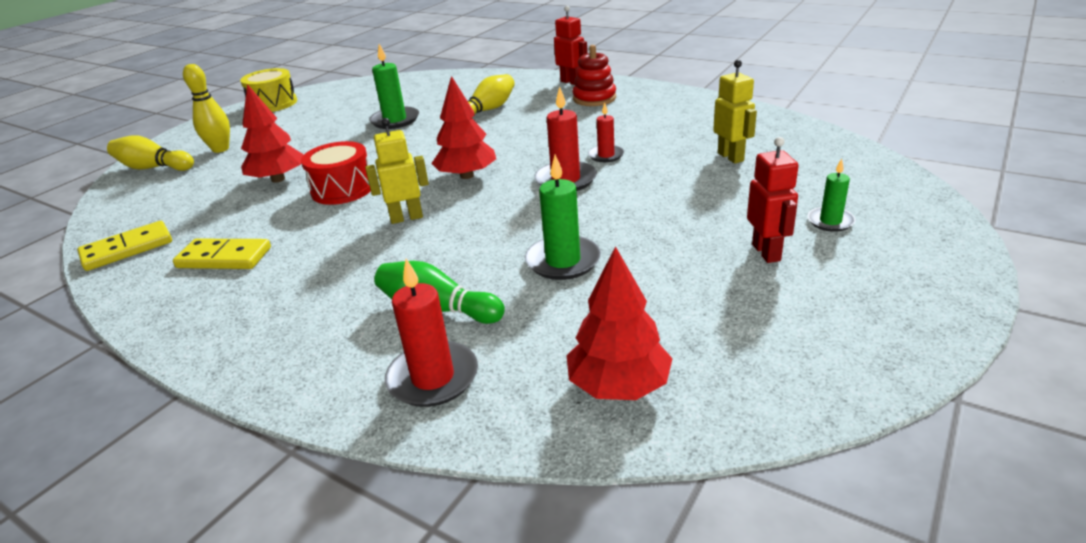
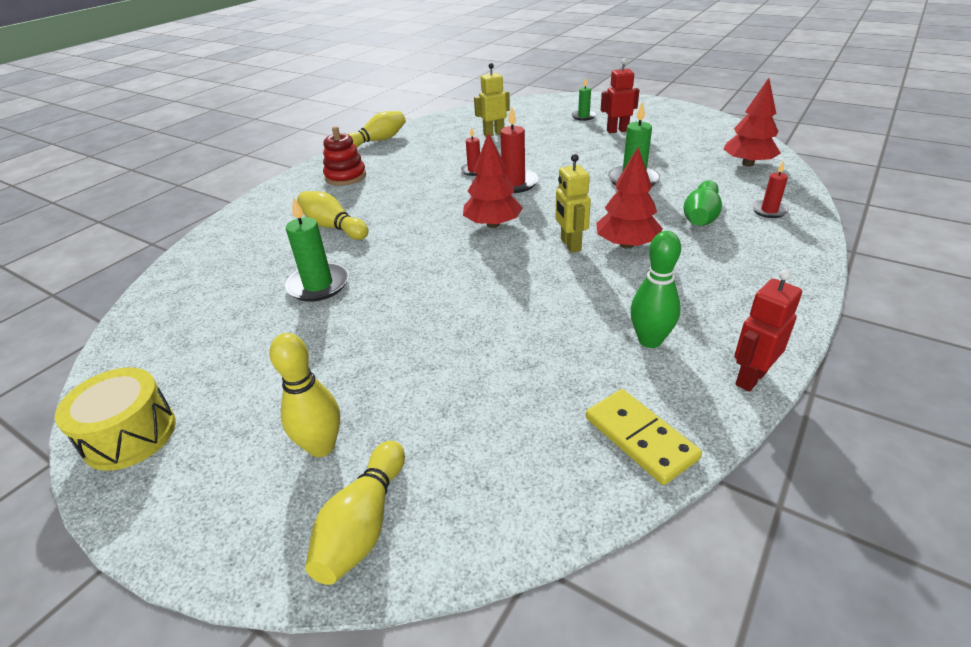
camera: 90 degrees left, 5 degrees up
yellow domino [173,239,271,269] -> green bowling pin [630,231,681,348]
red tree [241,84,304,183] -> red tree moved to [596,147,663,248]
red drum [301,141,371,205] -> none
red candle [385,259,478,407] -> red candle [752,160,789,218], size x0.61
red robot [554,6,588,85] -> red robot moved to [734,270,802,392]
none -> yellow bowling pin [348,111,406,148]

